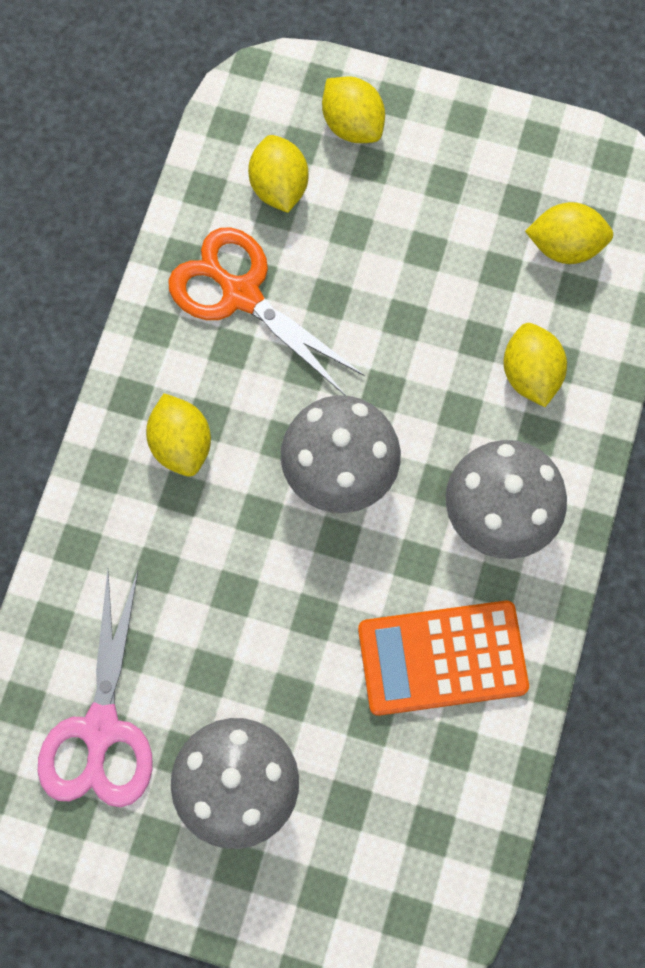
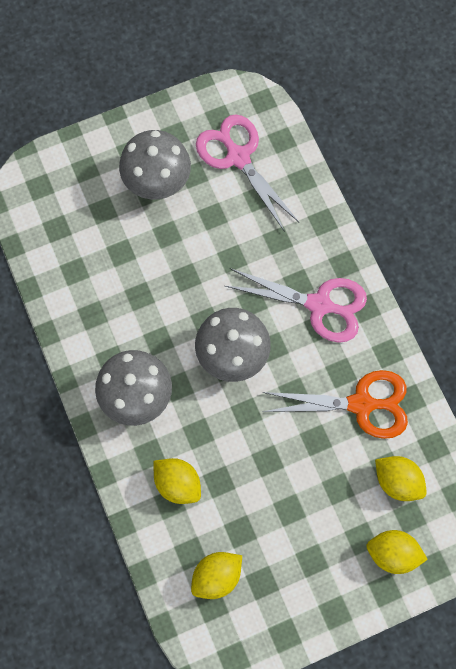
camera: 140 degrees right, 0 degrees up
yellow lemon [146,393,211,477] -> pink scissors [225,268,367,343]
orange calculator [358,601,529,716] -> none

